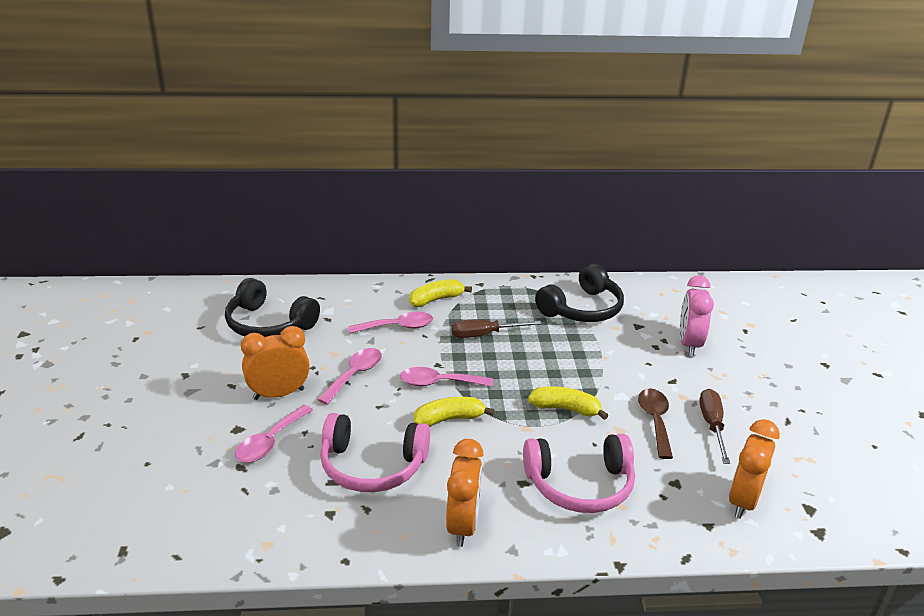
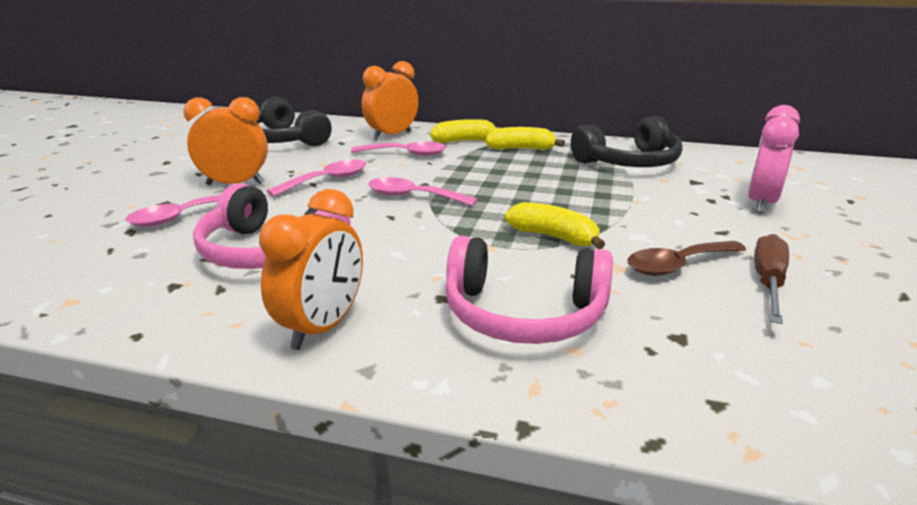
camera: 20 degrees right, 5 degrees down
yellow banana [414,397,494,427] -> yellow banana moved to [485,127,565,150]
brown screwdriver [451,319,542,338] -> none
brown spoon [638,388,673,459] -> brown spoon turned 135 degrees counterclockwise [627,241,746,276]
orange clock [729,419,780,519] -> orange clock moved to [362,61,419,140]

